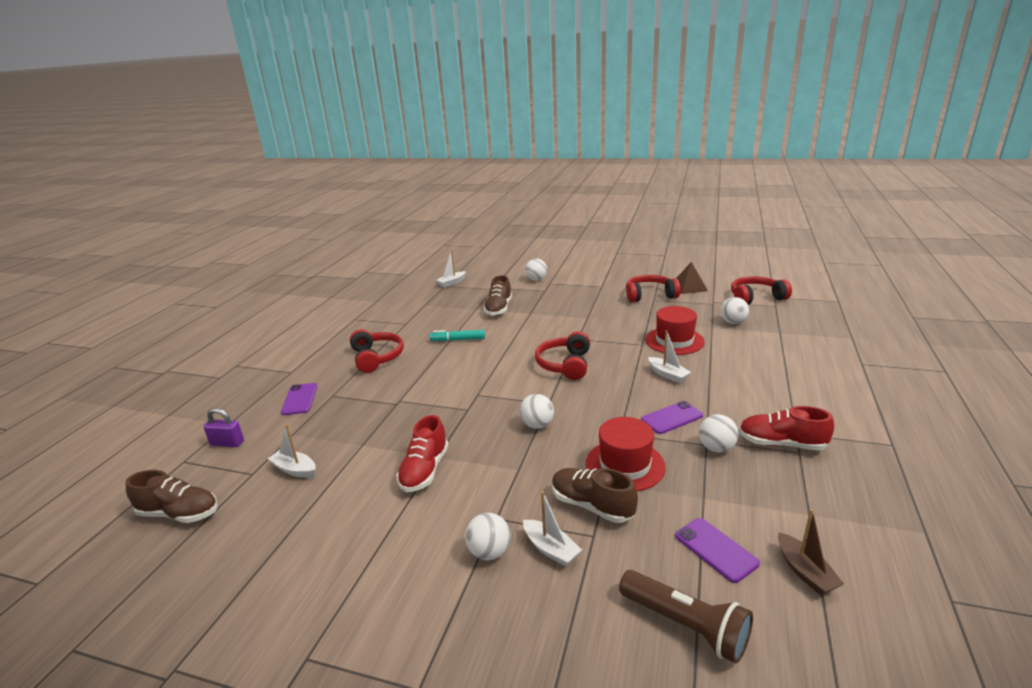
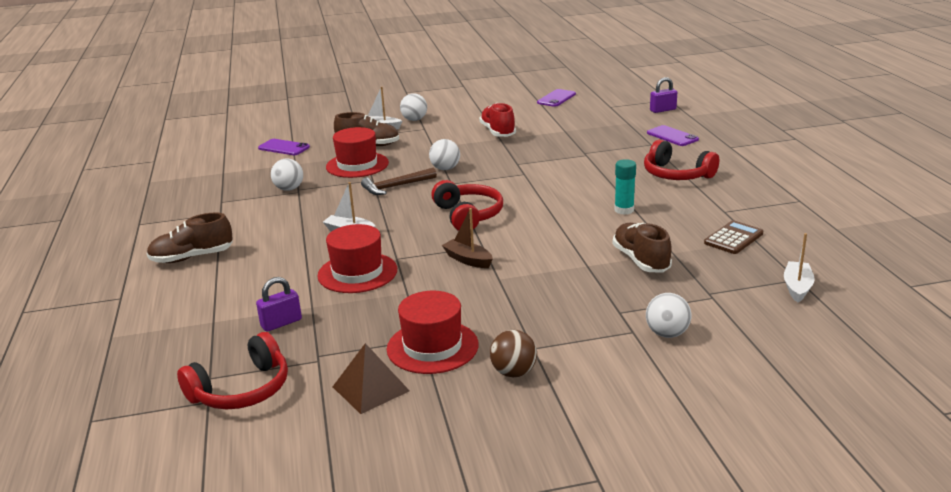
camera: 150 degrees right, 0 degrees up
brown shoe [126,470,218,523] -> brown shoe moved to [147,212,233,263]
white boat [268,424,316,478] -> none
turquoise marker [430,330,485,341] -> turquoise glue stick [614,159,636,215]
brown flashlight [619,570,753,664] -> none
red headphones [626,275,681,302] -> red hat [387,291,479,374]
purple phone [641,401,703,434] -> purple phone moved to [537,89,576,107]
white ball [721,297,749,324] -> purple padlock [256,277,302,332]
red shoe [739,406,834,451] -> none
brown boat [778,509,844,595] -> brown boat moved to [442,208,493,268]
none -> brown hammer [361,167,437,195]
none -> brown ball [490,330,537,377]
none -> brown calculator [704,220,763,254]

